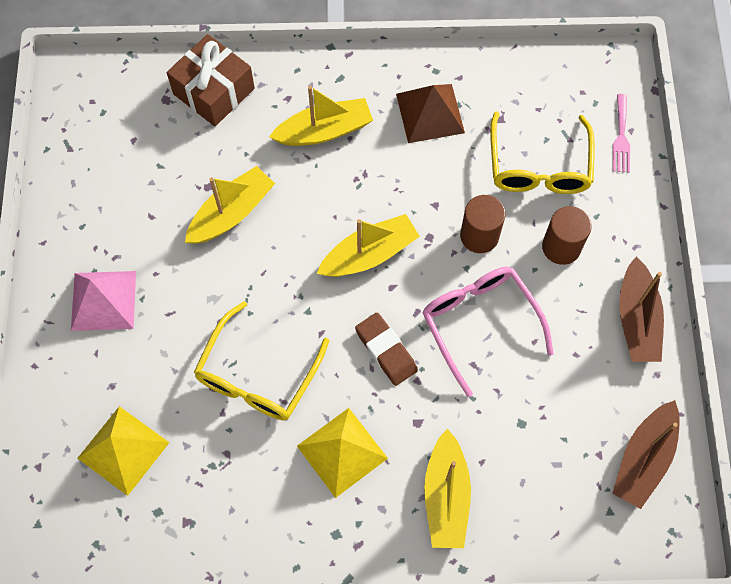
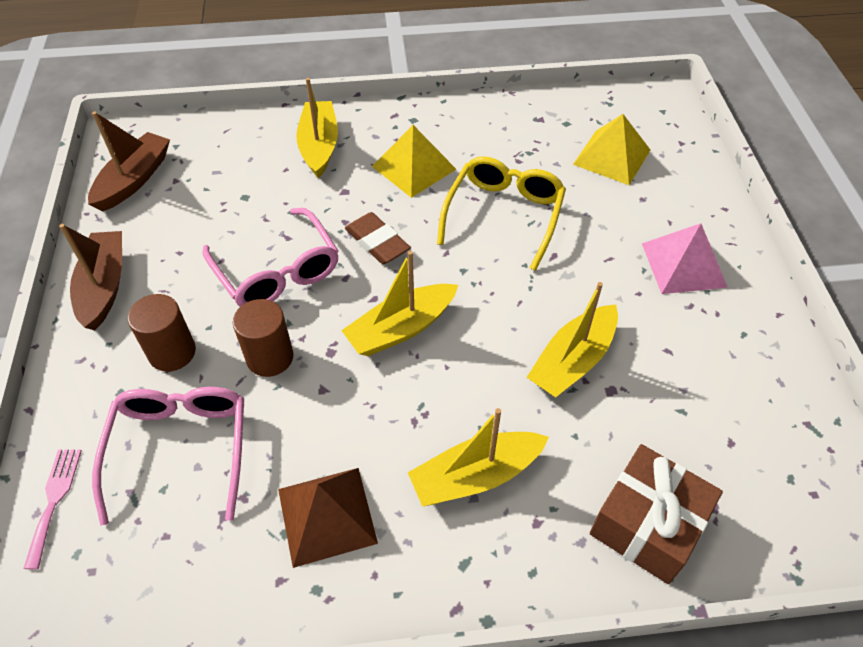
camera: 175 degrees right, 15 degrees down
yellow glasses [490,111,595,194] -> pink glasses [92,387,244,526]

